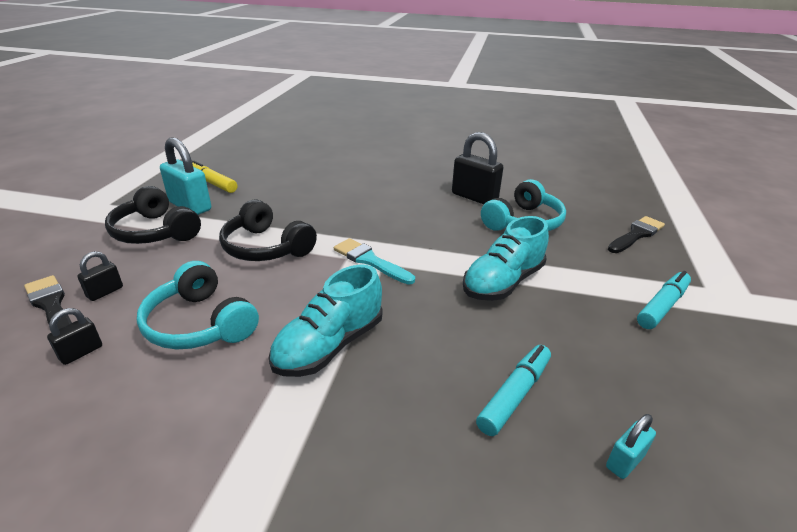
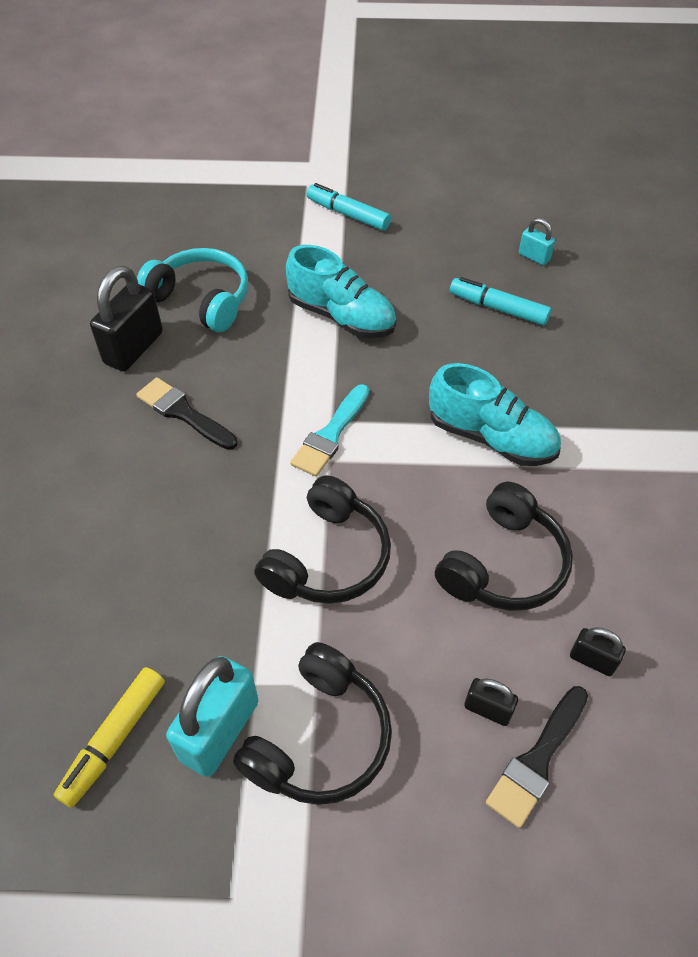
camera: 100 degrees left, 20 degrees up
turquoise headphones [137,261,259,349] -> black headphones [435,482,573,611]
black brush [608,216,665,253] -> black brush moved to [136,377,237,450]

